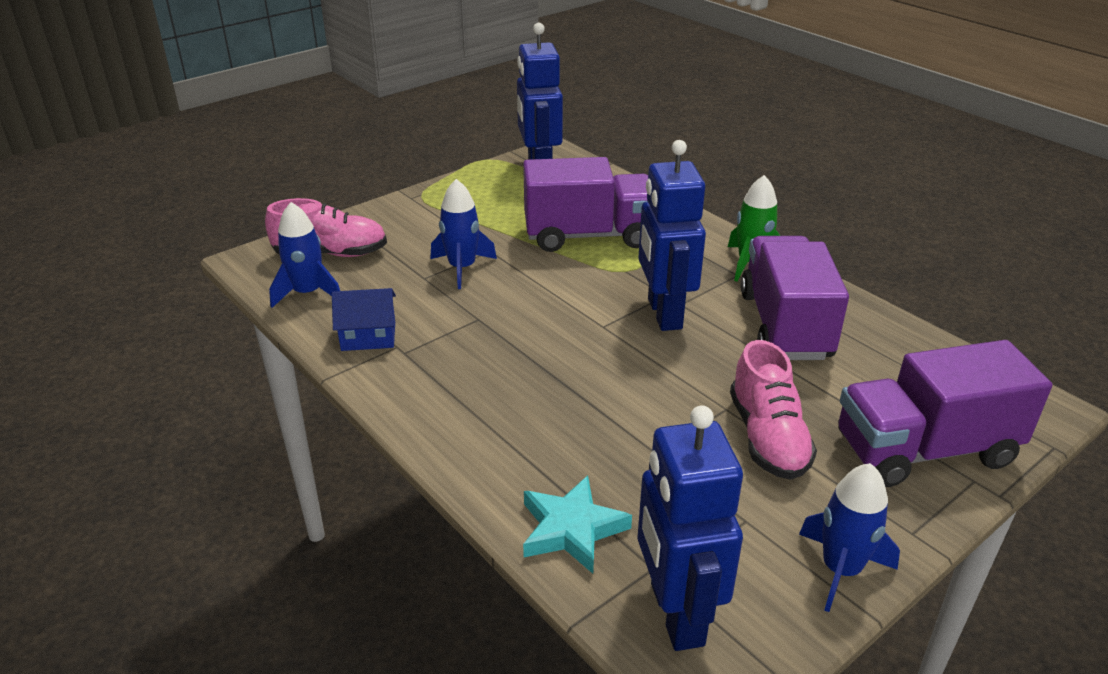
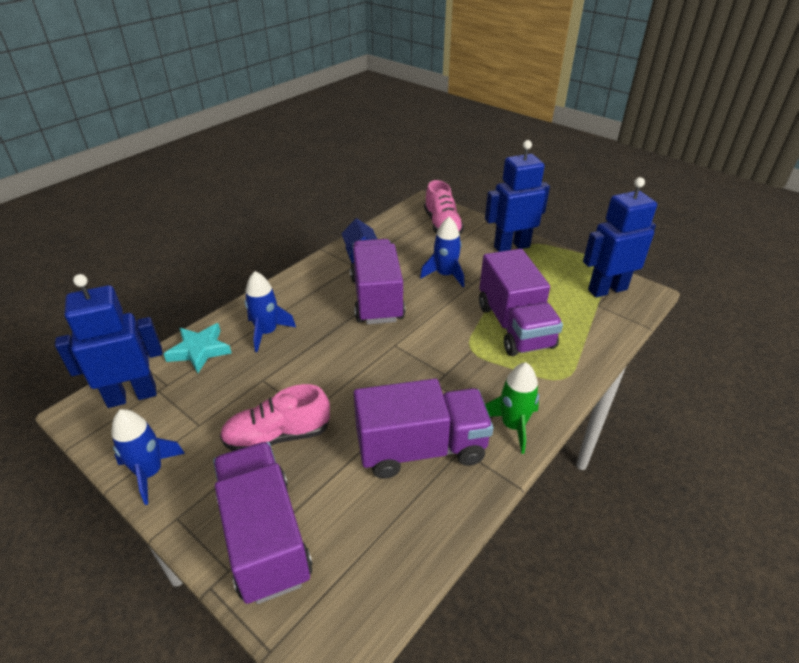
camera: 80 degrees right, 5 degrees up
blue rocket [269,202,340,308] -> blue rocket moved to [245,271,296,352]
blue robot [638,140,706,331] -> blue robot moved to [485,140,550,252]
none -> purple truck [350,239,405,324]

